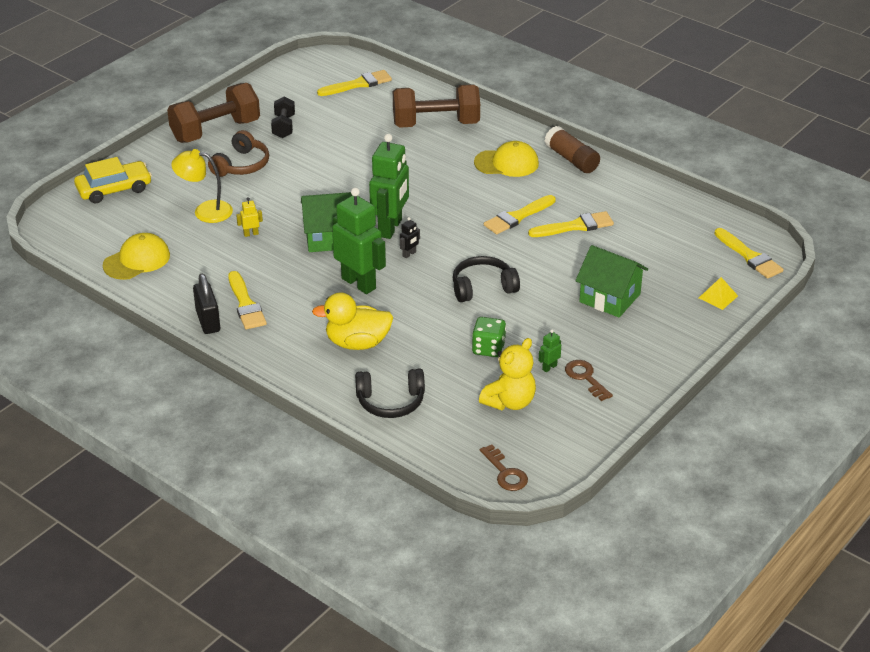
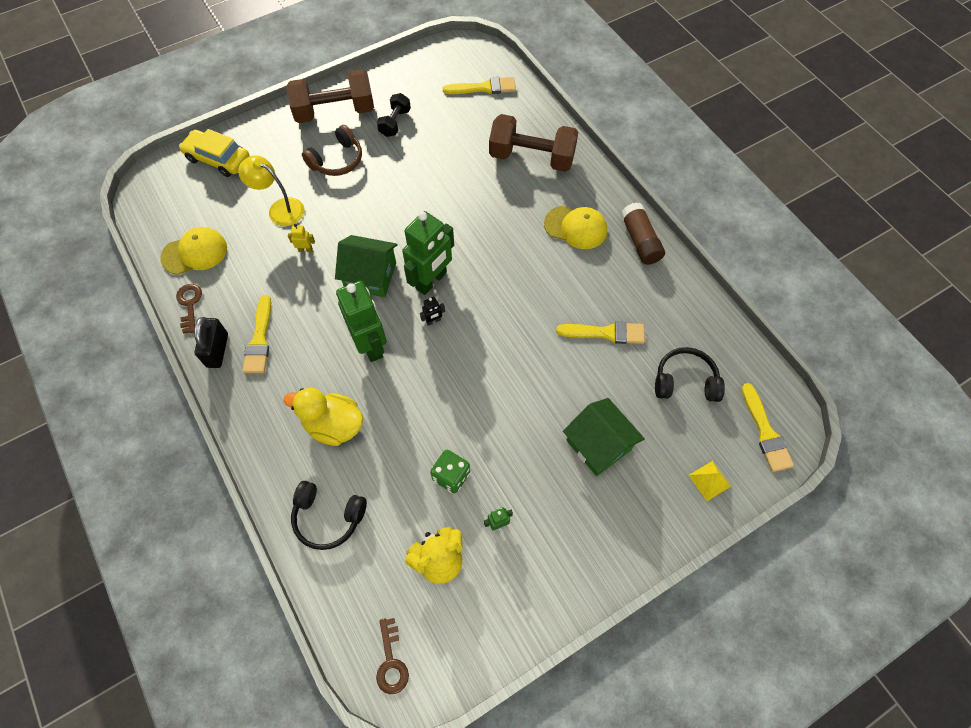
camera: 20 degrees right, 25 degrees up
yellow car [74,157,152,203] -> yellow car turned 150 degrees counterclockwise [179,129,250,177]
black headphones [453,256,520,302] -> black headphones moved to [655,347,725,402]
yellow brush [484,195,556,234] -> none
brown key [565,360,613,401] -> brown key moved to [176,284,202,334]

